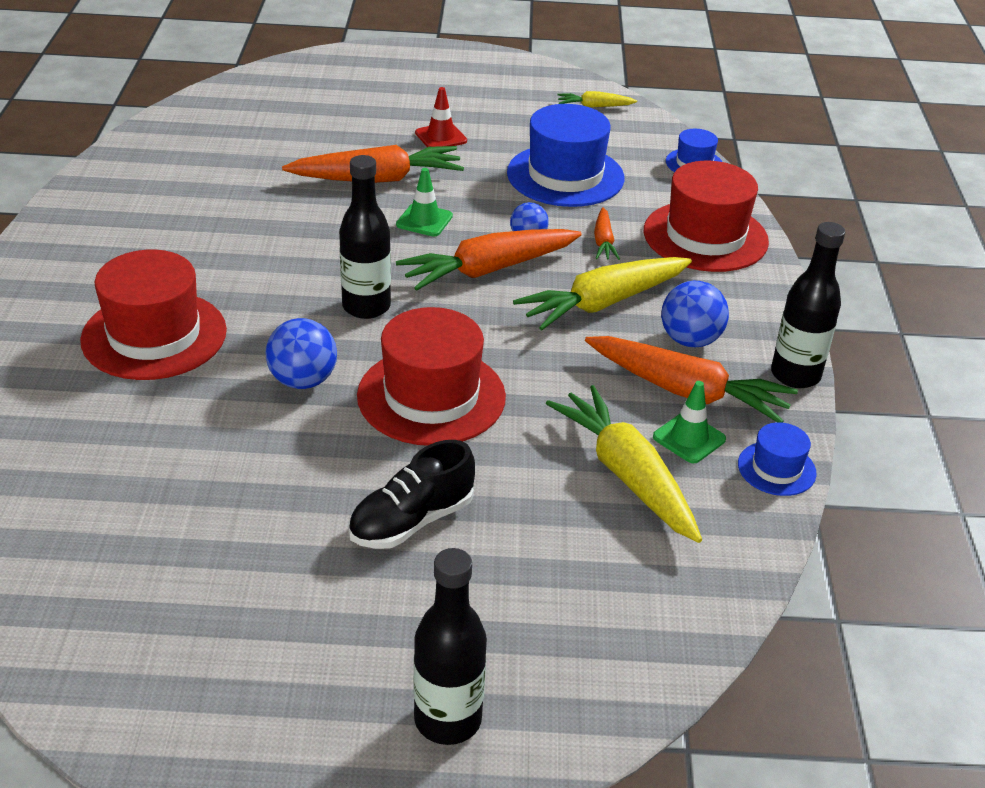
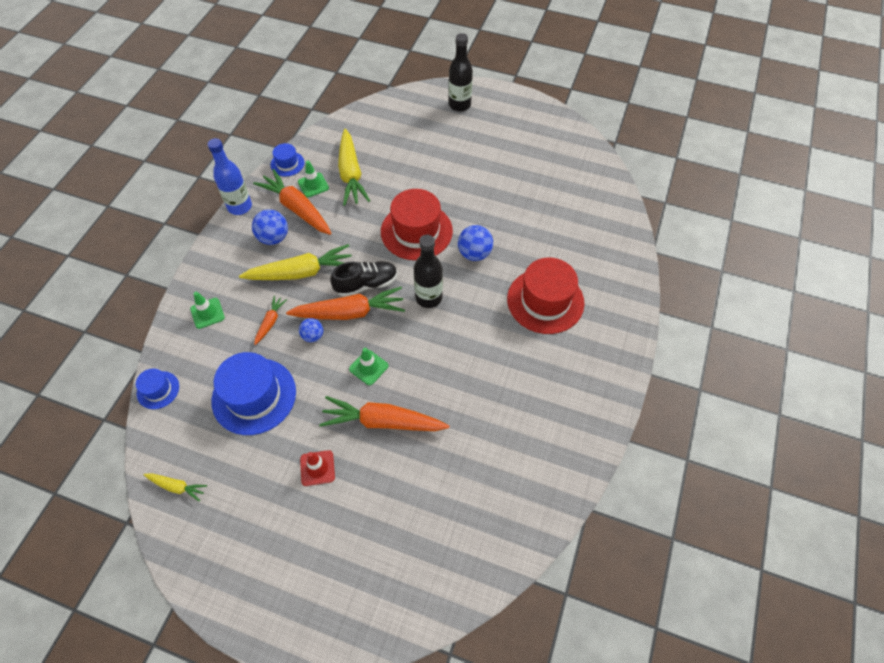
camera: 160 degrees left, 20 degrees up
black shoe [348,440,475,549] -> black shoe moved to [330,261,397,297]
red hat [644,161,769,272] -> green traffic cone [190,292,225,329]
black bottle [771,222,845,388] -> blue bottle [207,138,252,215]

